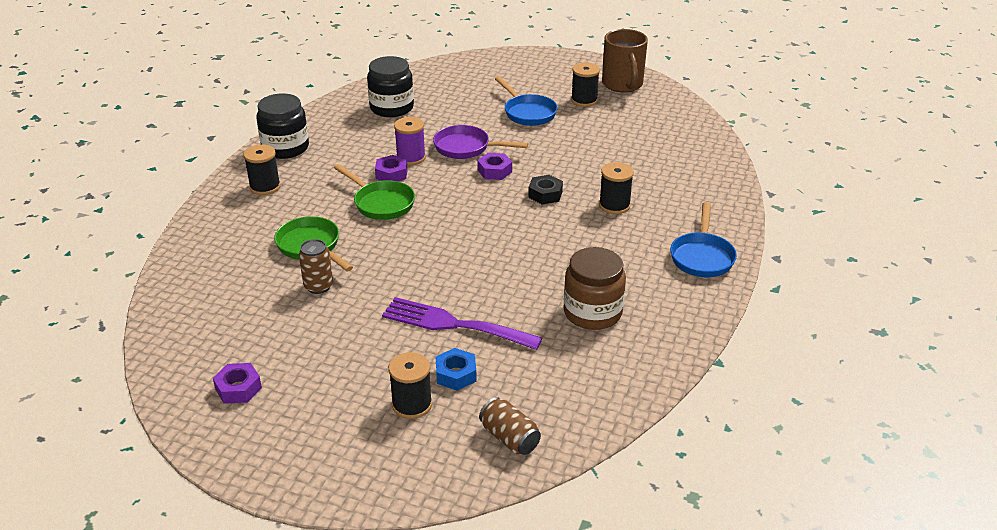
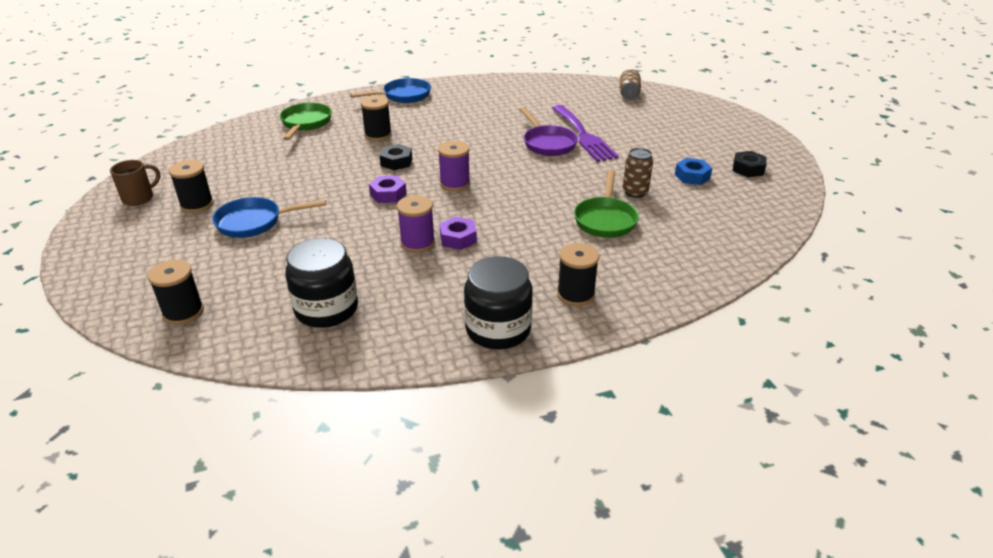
camera: 130 degrees left, 0 degrees up
purple nut [213,363,262,404] -> black nut [733,151,767,177]
green pan [334,164,415,220] -> green pan moved to [280,103,332,141]
black spool [388,352,432,419] -> black spool moved to [148,260,204,325]
purple pan [433,125,528,159] -> purple pan moved to [519,107,578,156]
blue nut [436,348,477,391] -> blue nut moved to [675,158,712,185]
blue pan [495,76,558,126] -> blue pan turned 120 degrees counterclockwise [212,197,326,238]
brown jar [564,247,626,330] -> none
brown mug [602,29,648,92] -> brown mug [110,160,160,206], size x0.60
none -> purple spool [438,141,470,191]

